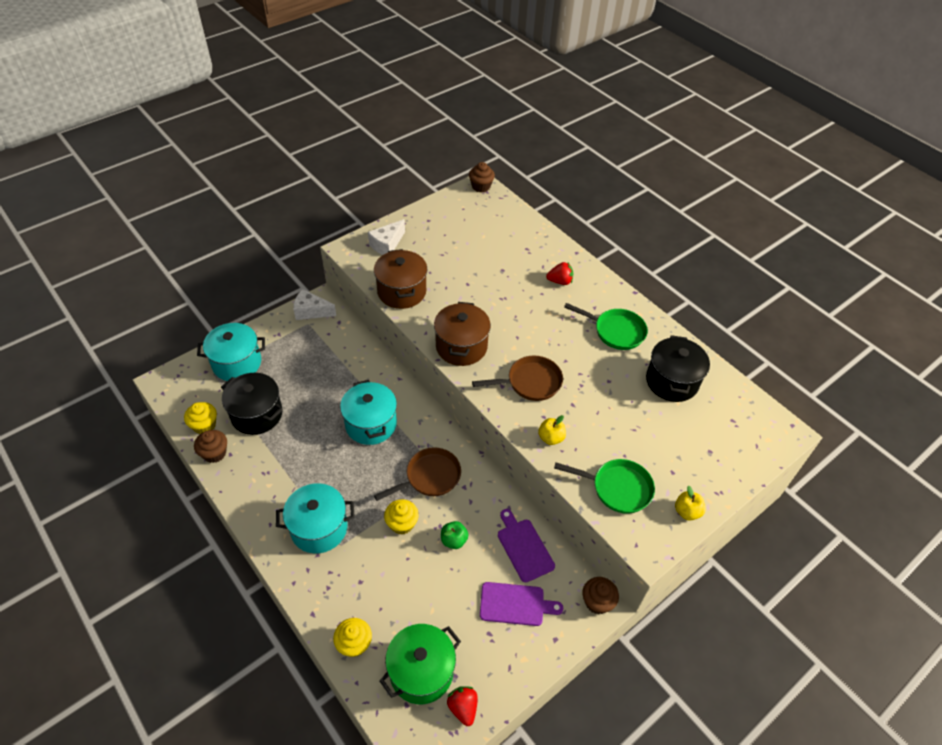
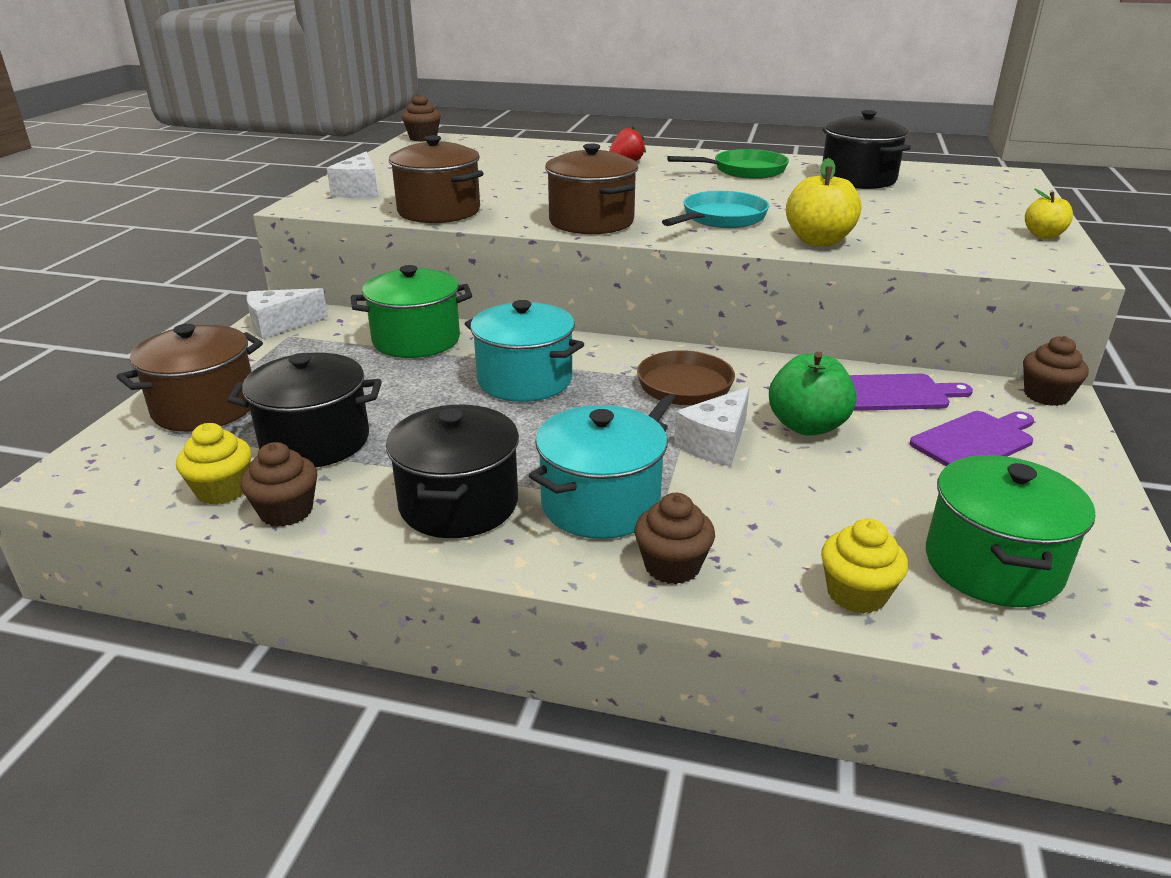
camera: 35 degrees left, 20 degrees down
turquoise pot [197,323,265,381] -> brown pot [117,324,263,432]
yellow cupcake [384,499,419,535] -> white cheese [674,387,750,466]
green apple [441,521,468,549] -> green apple [769,352,856,436], size x1.65
red strawberry [447,686,478,726] -> none
brown pan [472,356,563,401] -> turquoise pan [662,191,769,228]
purple cutting board [498,509,555,582] -> purple cutting board turned 150 degrees clockwise [849,374,973,411]
yellow apple [538,415,566,445] -> yellow apple [786,158,861,246], size x1.65
green pan [554,459,655,514] -> none
none -> green pot [351,265,472,358]
none -> black pot [386,405,519,538]
none -> brown cupcake [634,493,715,584]

